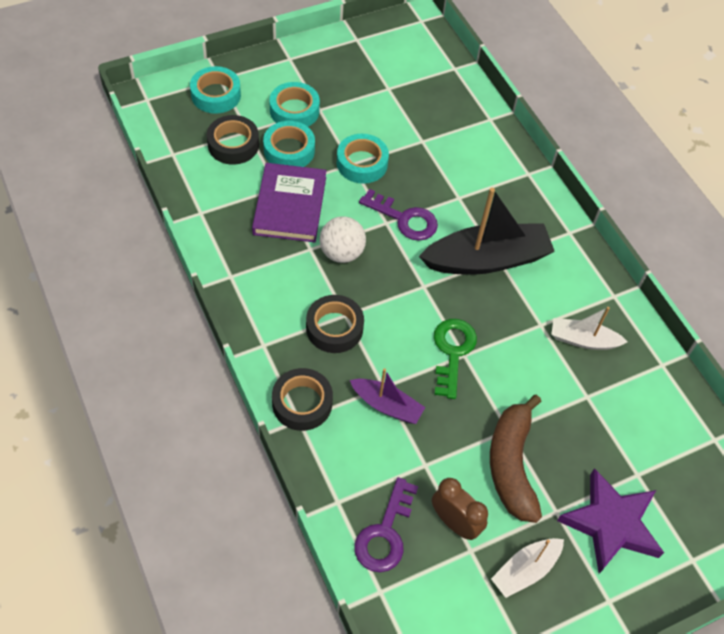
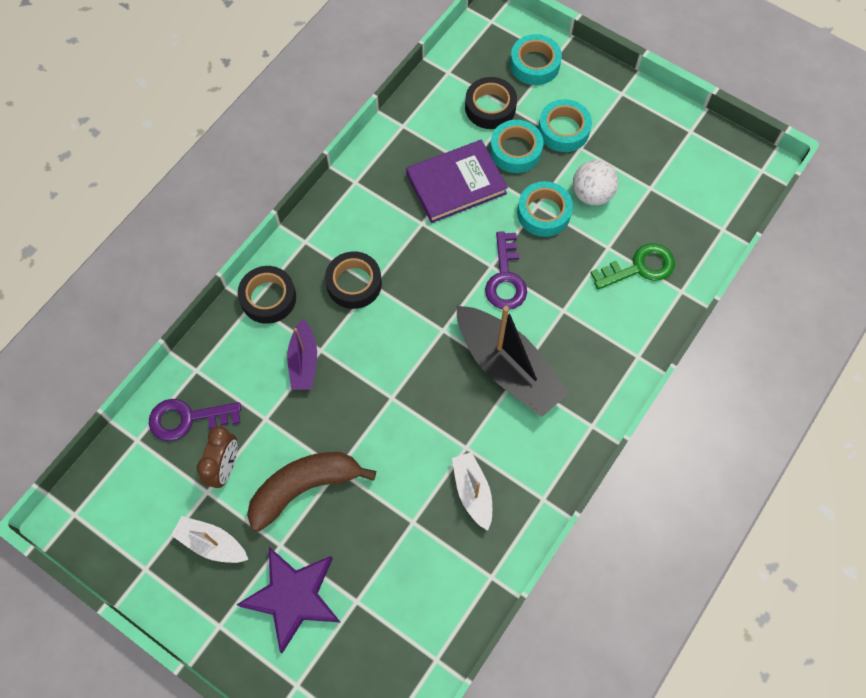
camera: 65 degrees right, 10 degrees up
white ball [320,216,366,263] -> white ball moved to [573,160,618,206]
green key [434,319,477,399] -> green key moved to [591,243,675,290]

